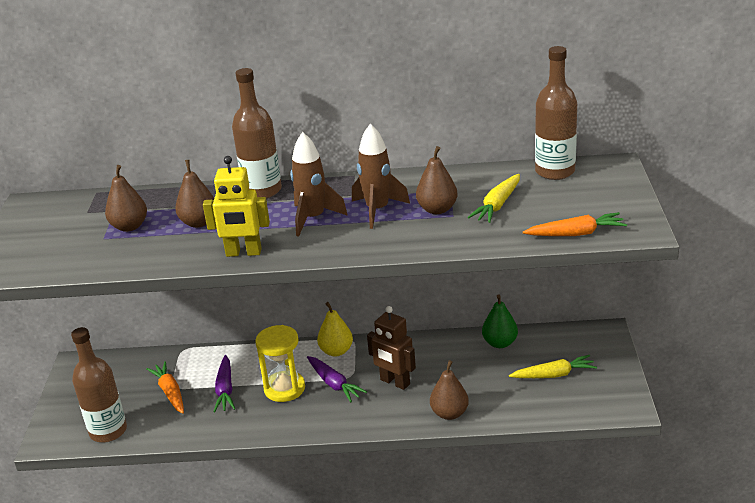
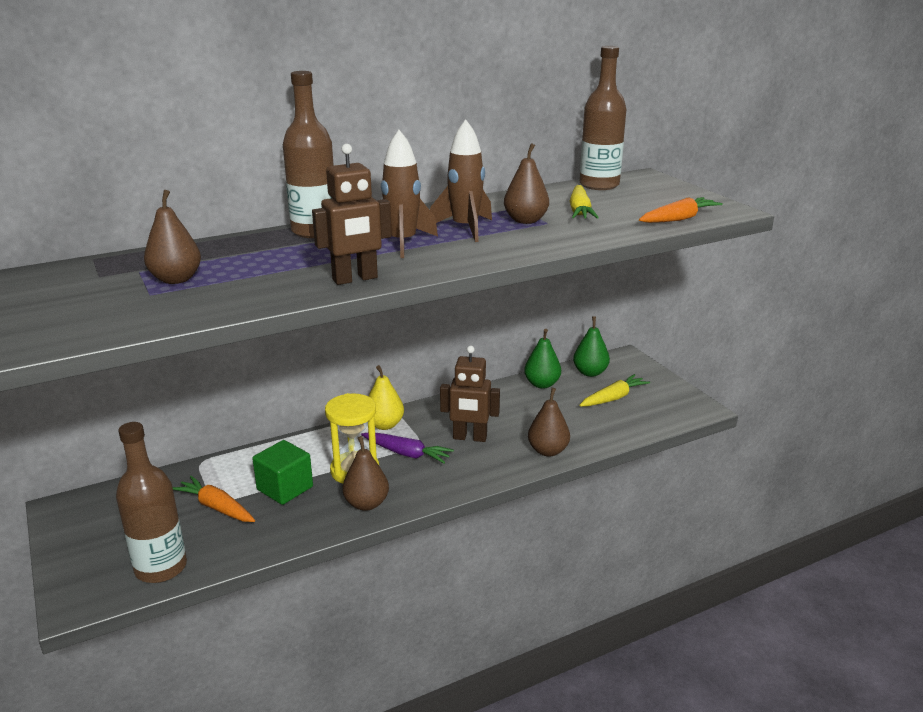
camera: 30 degrees left, 5 degrees down
brown pear [175,160,214,228] -> brown pear moved to [342,436,389,511]
yellow robot [203,156,270,257] -> brown robot [312,144,392,285]
purple carrot [213,355,235,412] -> green cube [252,440,313,505]
none -> green pear [573,316,610,377]

